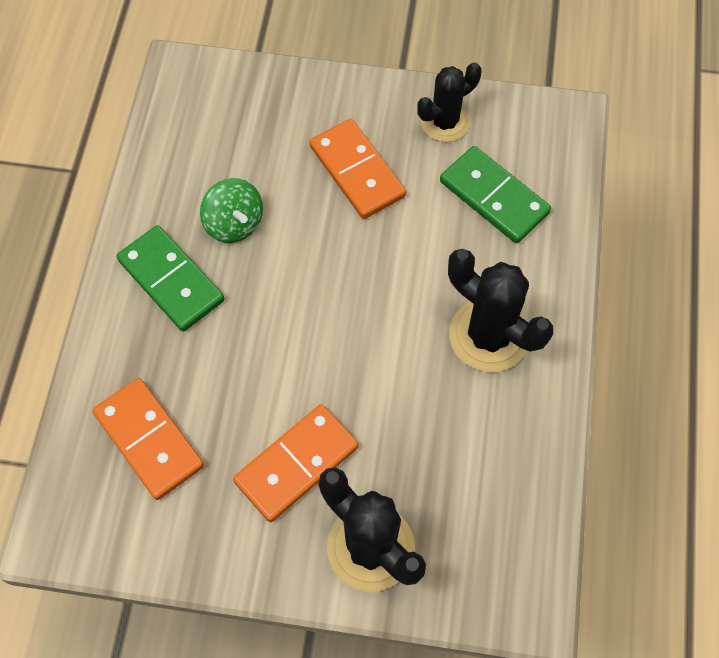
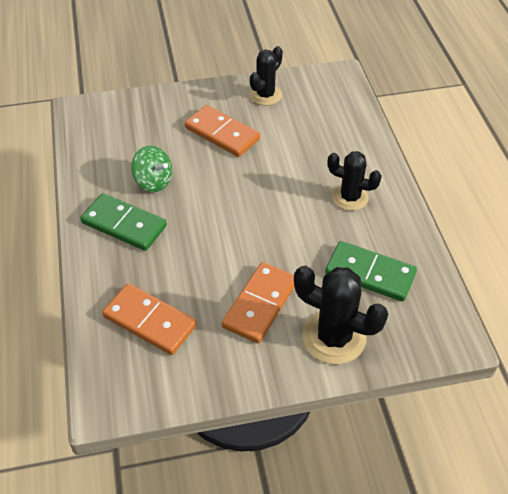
camera: 20 degrees left, 15 degrees down
green domino [440,146,551,243] -> green domino moved to [325,241,417,302]
black cactus [448,249,553,372] -> black cactus [328,151,382,211], size x0.67

